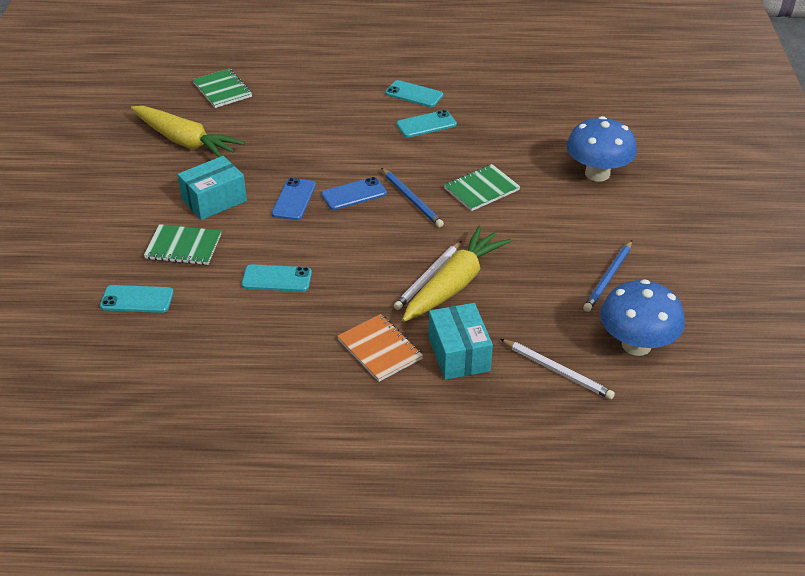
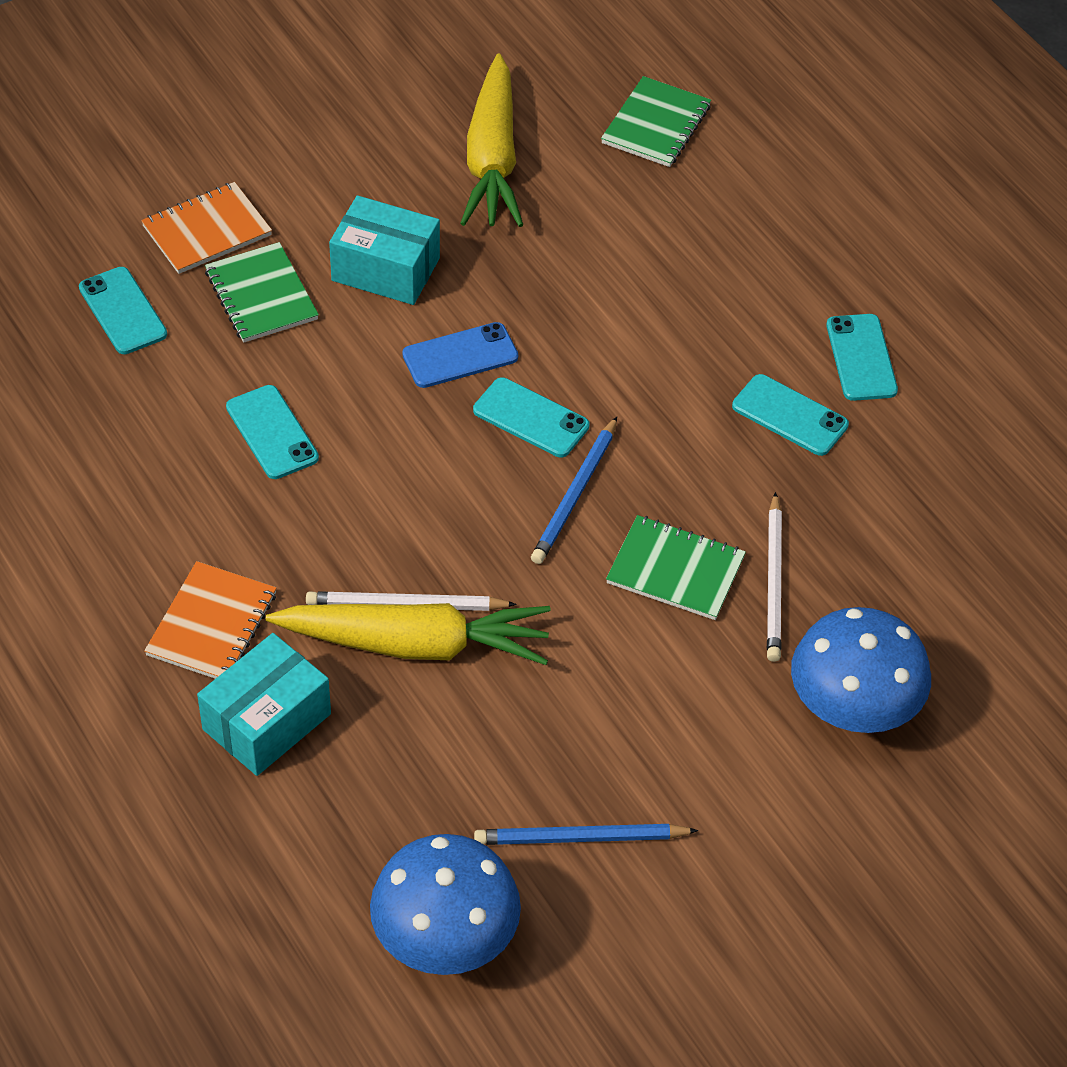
camera: 55 degrees right, 10 degrees up
blue phone [321,177,387,210] -> turquoise phone [473,377,590,457]
white pencil [501,339,615,400] -> white pencil moved to [767,492,782,662]
none -> orange notebook [141,182,272,274]

